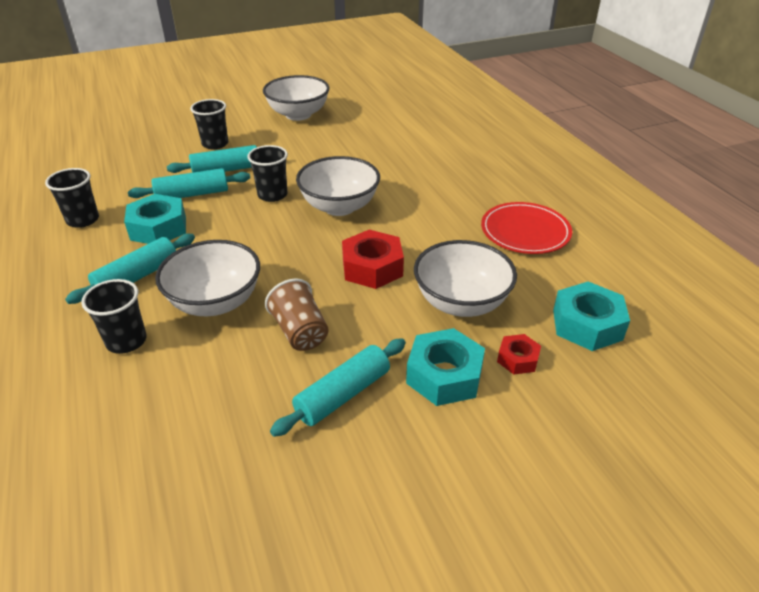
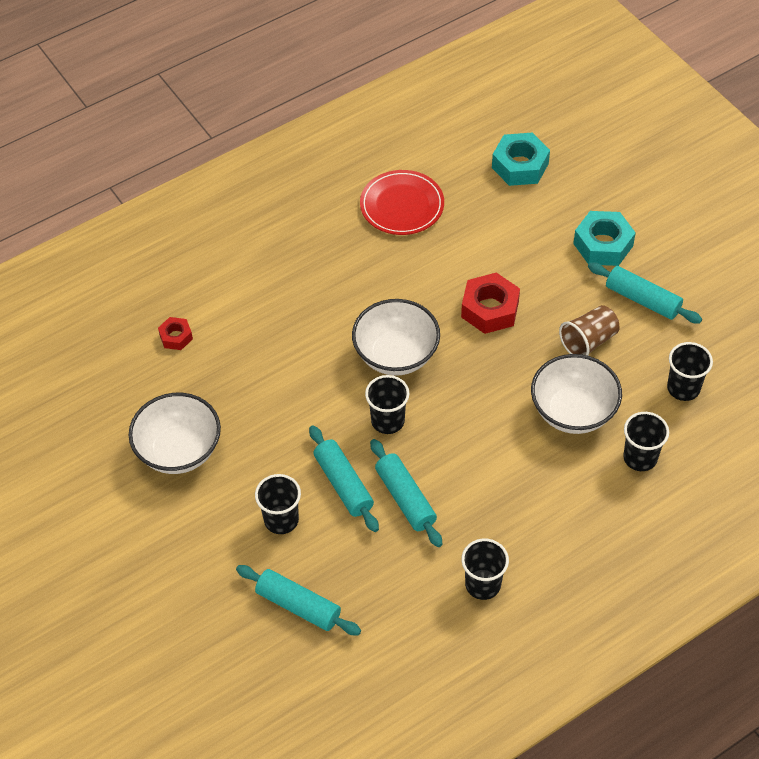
camera: 100 degrees left, 15 degrees up
turquoise rolling pin [65,234,195,304] -> turquoise rolling pin moved to [236,565,361,635]
turquoise nut [124,194,186,244] -> none
white bowl [414,240,517,317] -> none
red nut [497,334,541,375] -> red nut moved to [158,317,193,350]
none -> black cup [667,342,713,401]

